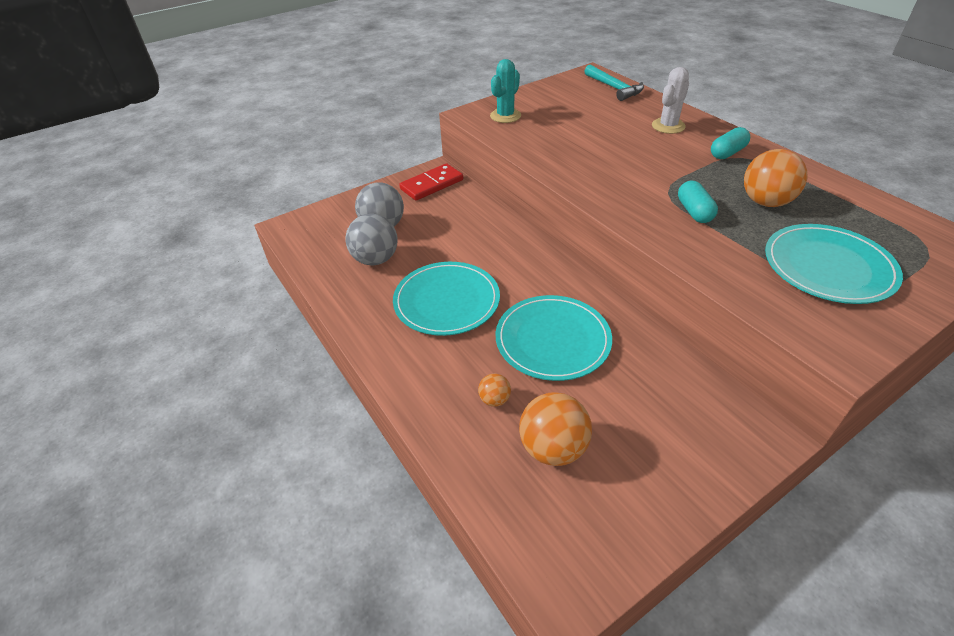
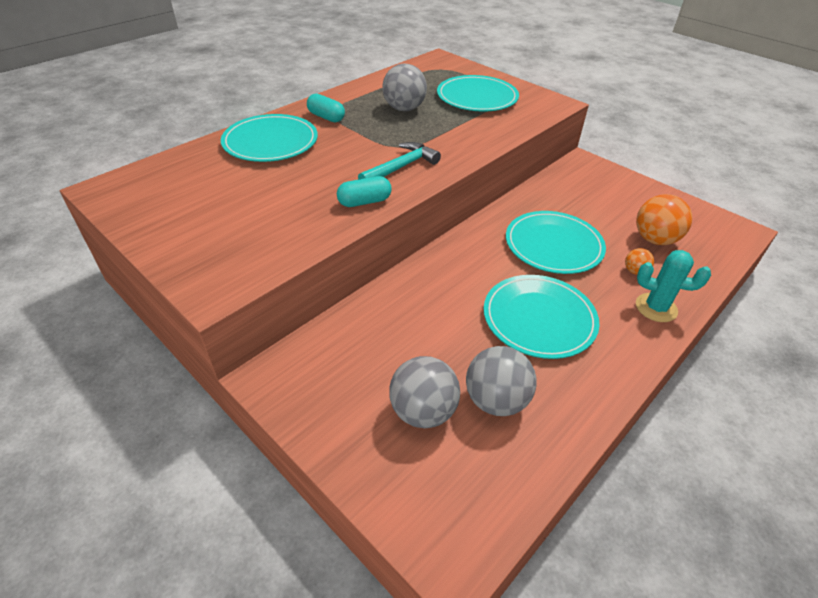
camera: 105 degrees left, 0 degrees up
red domino [399,163,463,201] -> none
turquoise cactus [490,59,521,123] -> turquoise cactus moved to [636,250,711,322]
turquoise hammer [584,64,644,101] -> turquoise hammer moved to [358,142,441,180]
white cactus [652,67,689,134] -> turquoise plate [221,114,318,162]
turquoise capsule [678,181,718,223] -> turquoise capsule moved to [337,176,392,207]
orange ball [744,149,808,207] -> grey ball [382,63,427,111]

